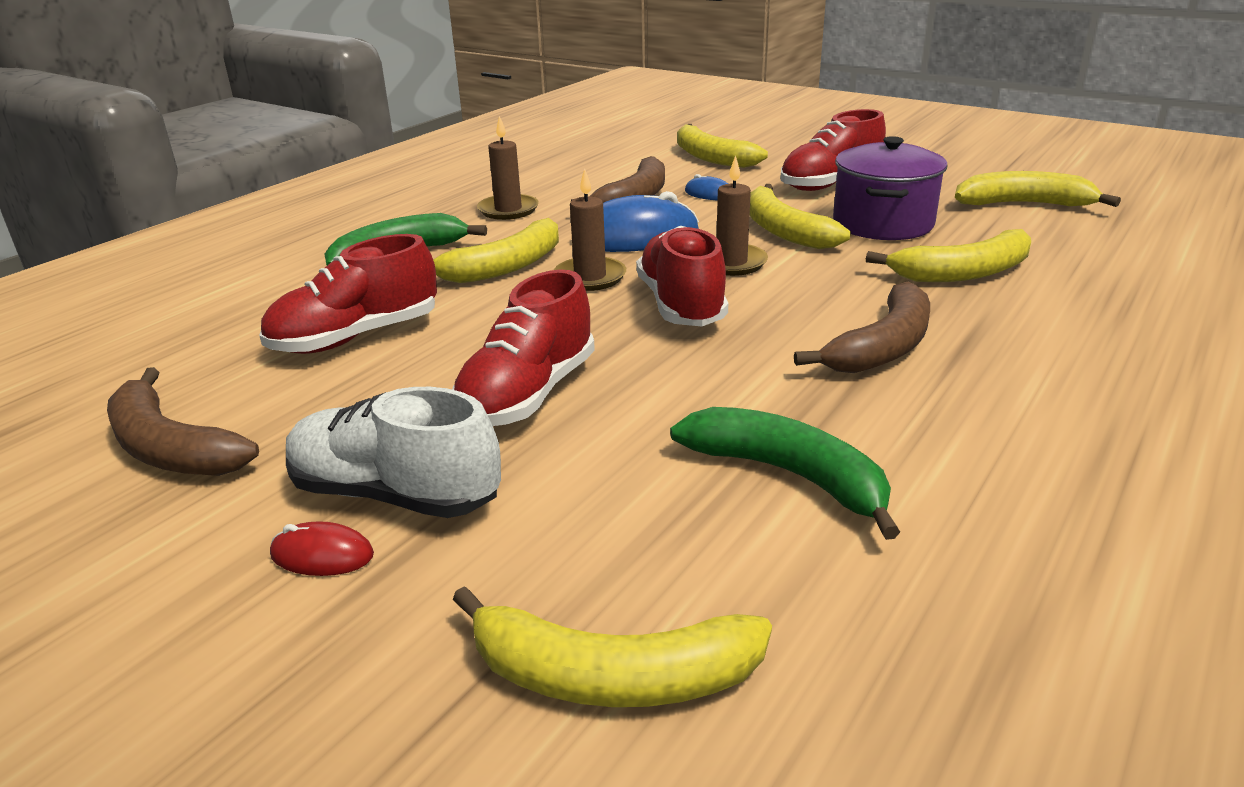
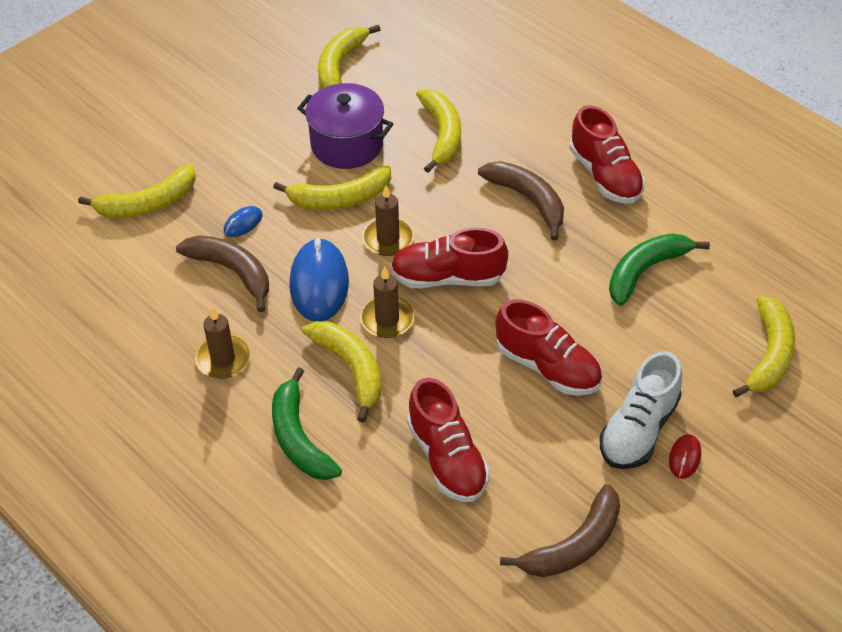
camera: 80 degrees left, 20 degrees up
red shoe [780,109,886,191] -> red shoe moved to [570,105,645,204]

